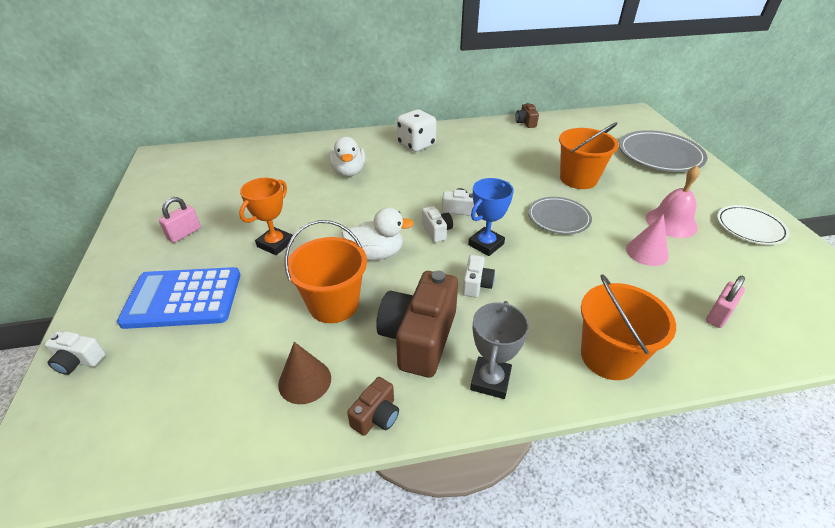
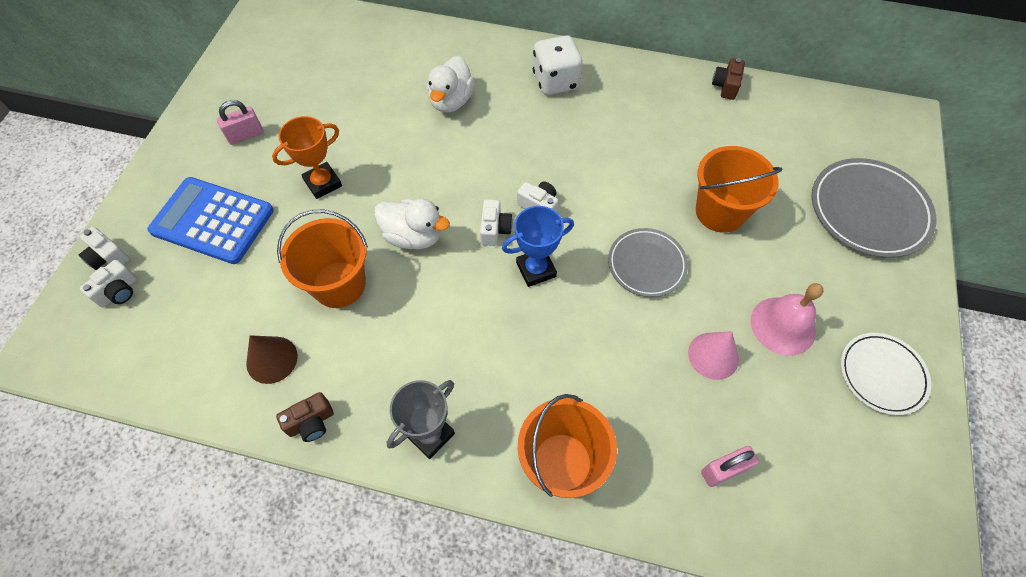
camera: 25 degrees right, 20 degrees up
brown camera [376,271,458,378] -> none
white camera [463,255,495,298] -> white camera moved to [80,259,137,307]

